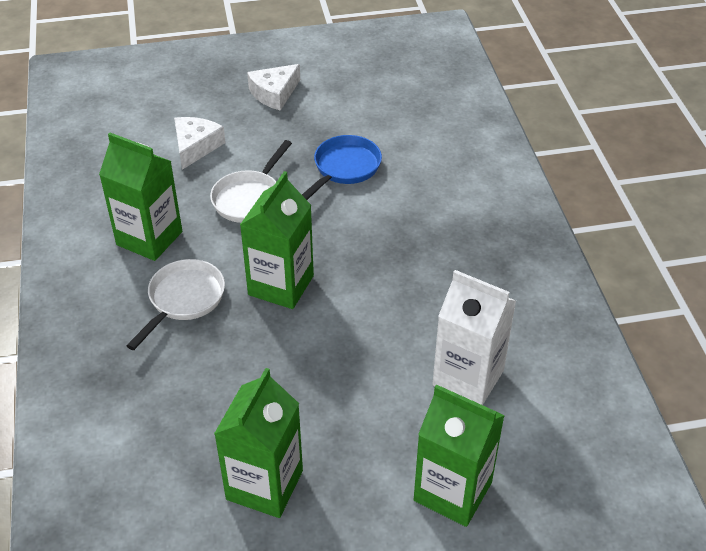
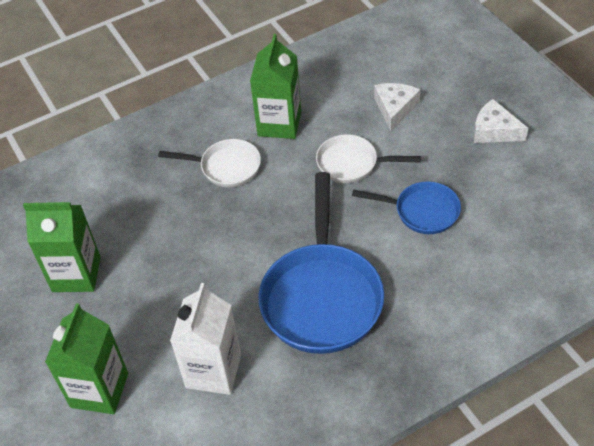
camera: 75 degrees right, 5 degrees up
white cheese [174,117,226,170] -> white cheese turned 75 degrees counterclockwise [374,83,420,131]
green carton [240,171,314,309] -> none
none -> blue pan [258,172,384,354]

